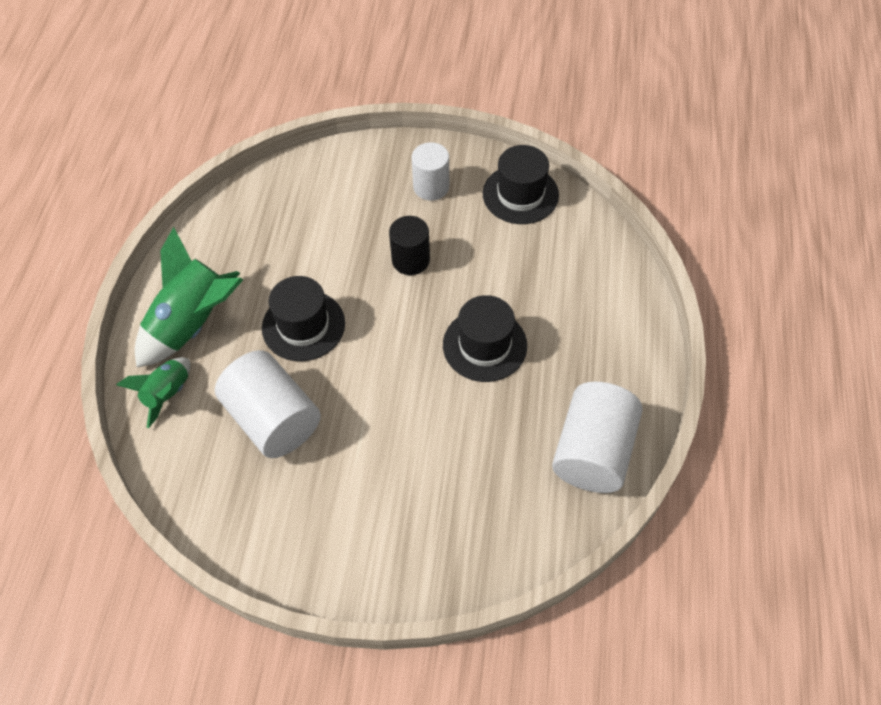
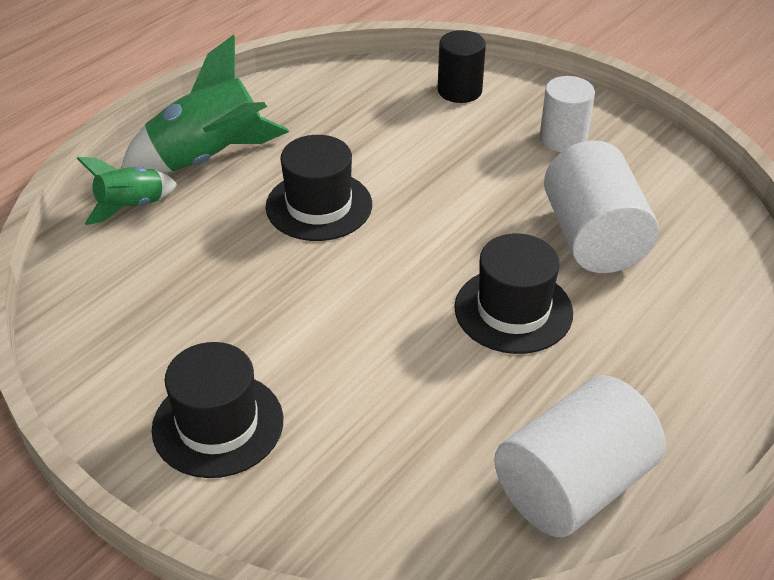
camera: 30 degrees right, 15 degrees down
white cylinder [215,350,321,458] -> white cylinder moved to [544,140,659,273]
black cylinder [389,216,430,275] -> black cylinder moved to [438,30,486,103]
black hat [483,145,559,224] -> black hat moved to [152,342,283,478]

